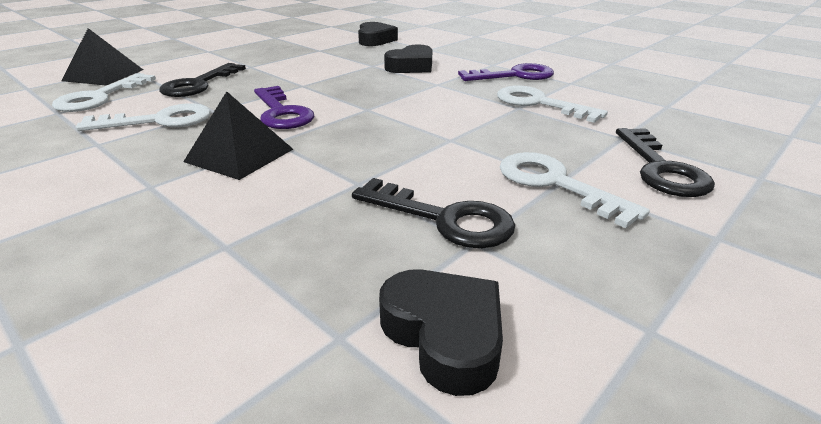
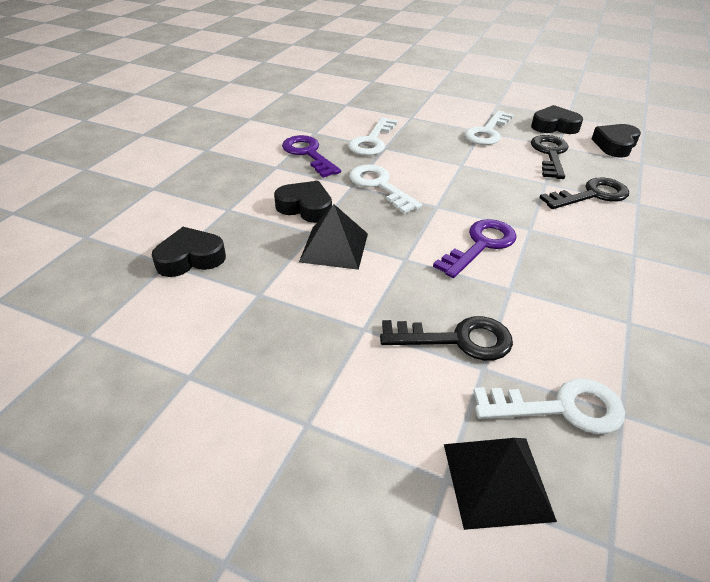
camera: 110 degrees left, 10 degrees up
white key [76,103,211,131] -> white key moved to [350,164,422,214]
black pyramid [183,91,293,180] -> black pyramid moved to [299,204,368,270]
black key [616,128,715,197] -> black key moved to [539,177,629,209]
none -> black heart [531,105,583,134]

